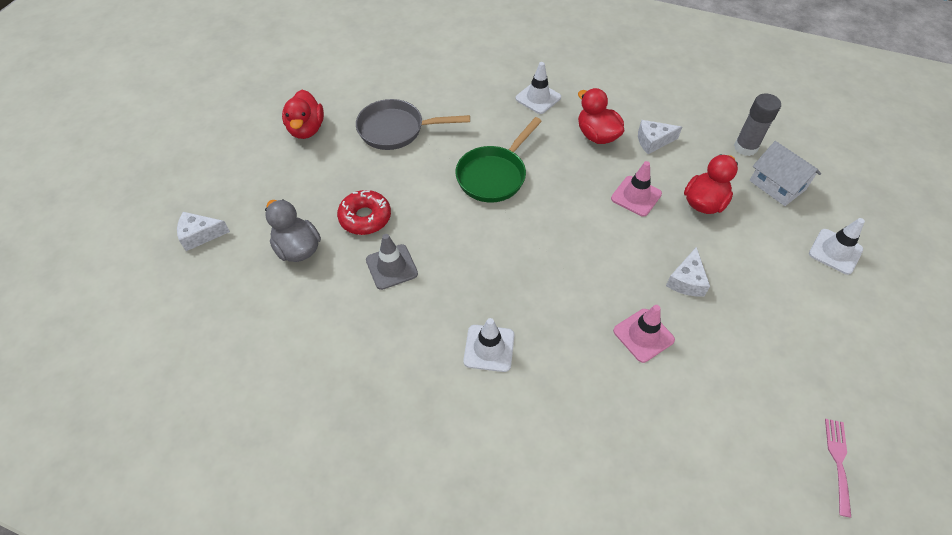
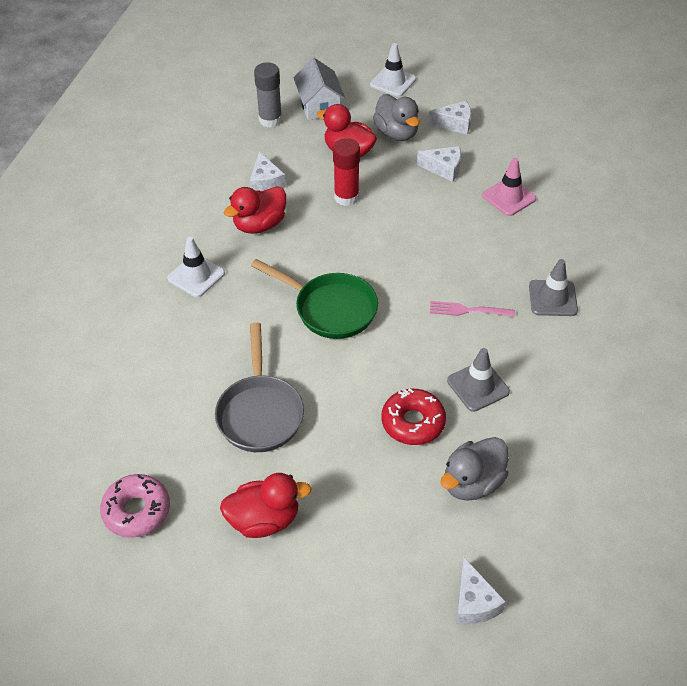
camera: 95 degrees left, 5 degrees down
white traffic cone [463,318,514,372] -> grey traffic cone [529,259,578,316]
pink traffic cone [611,161,662,217] -> red glue stick [333,138,360,206]
white house [750,141,821,206] -> white house turned 60 degrees counterclockwise [293,58,345,120]
pink fork [825,419,851,518] -> pink fork moved to [430,301,515,317]
none -> pink donut [100,474,170,538]
none -> grey duck [373,94,420,141]
none -> white cheese [428,101,471,135]

